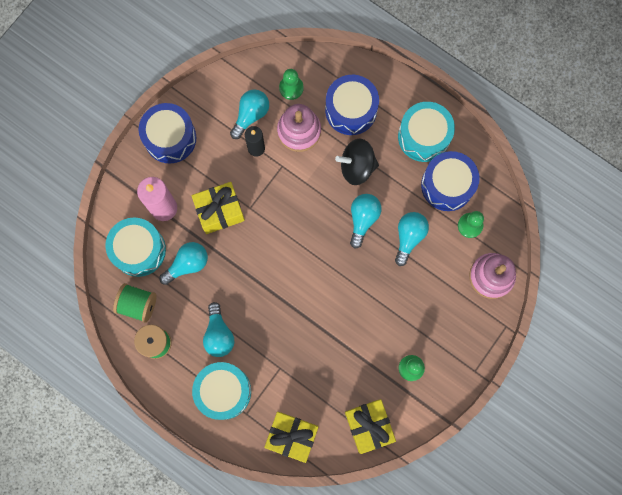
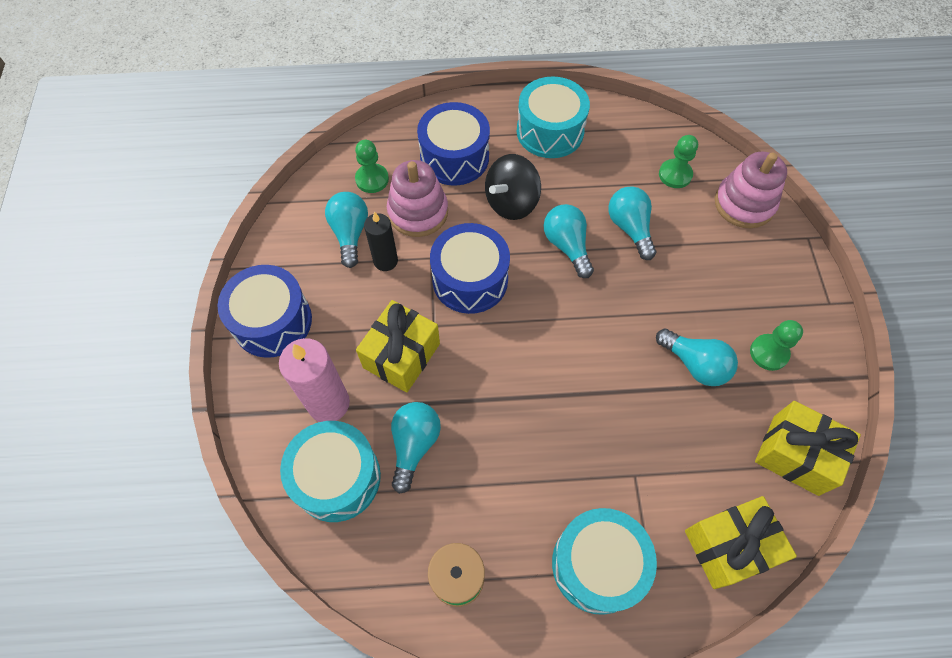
camera: 40 degrees left, 15 degrees down
green spool [113,283,157,323] -> none
turquoise light bulb [203,302,235,357] -> turquoise light bulb moved to [656,329,738,386]
blue drum [421,151,479,211] -> blue drum moved to [430,223,510,314]

